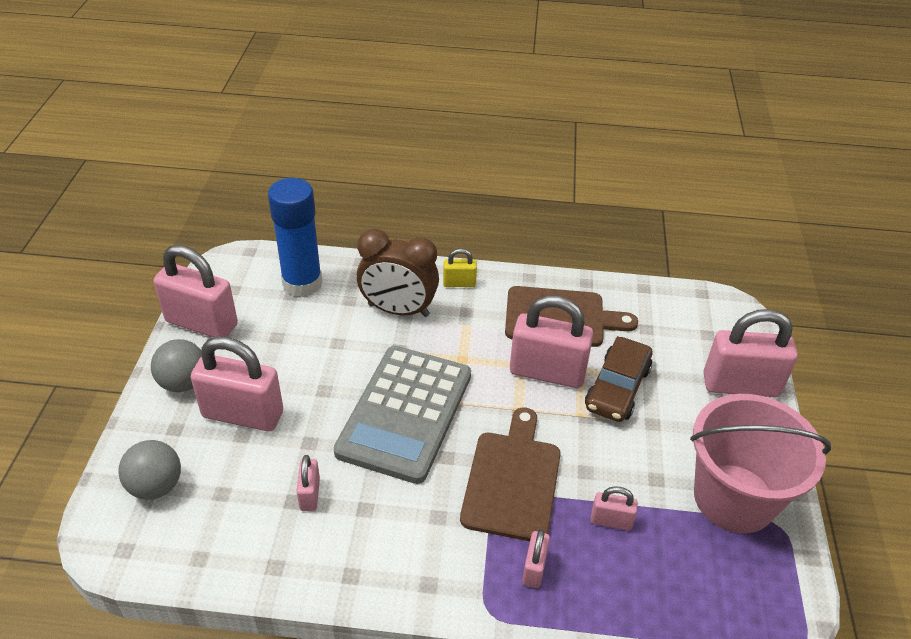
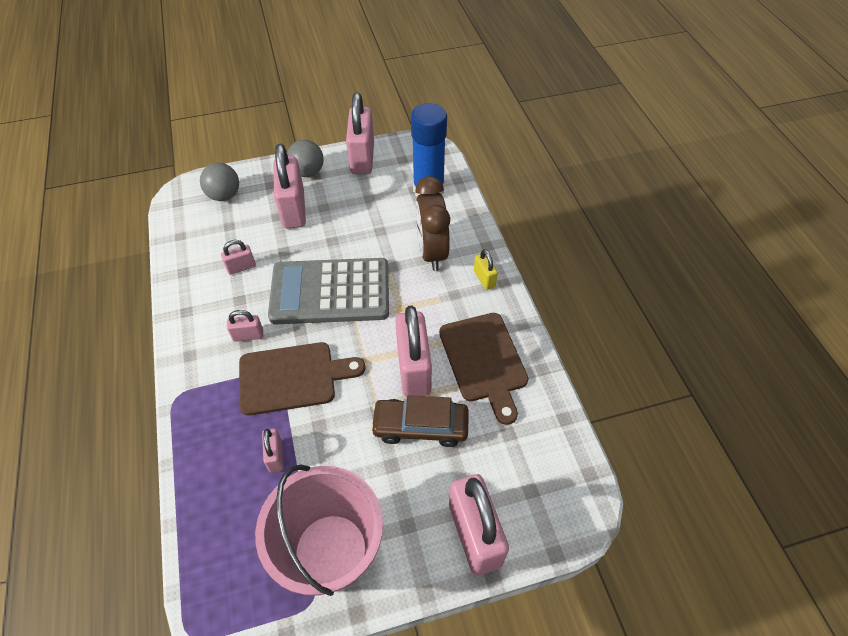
camera: 70 degrees right, 10 degrees up
pink padlock [522,529,550,588] -> pink padlock moved to [227,310,263,342]

